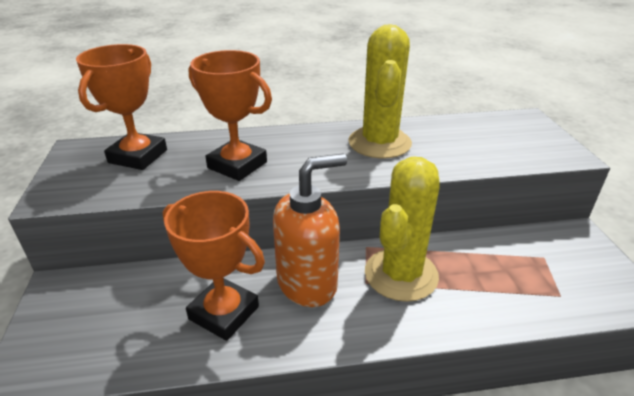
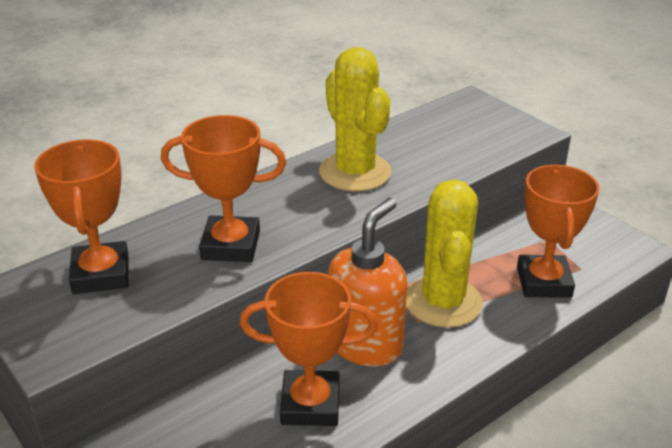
camera: 30 degrees left, 0 degrees up
none -> orange trophy [517,165,600,298]

